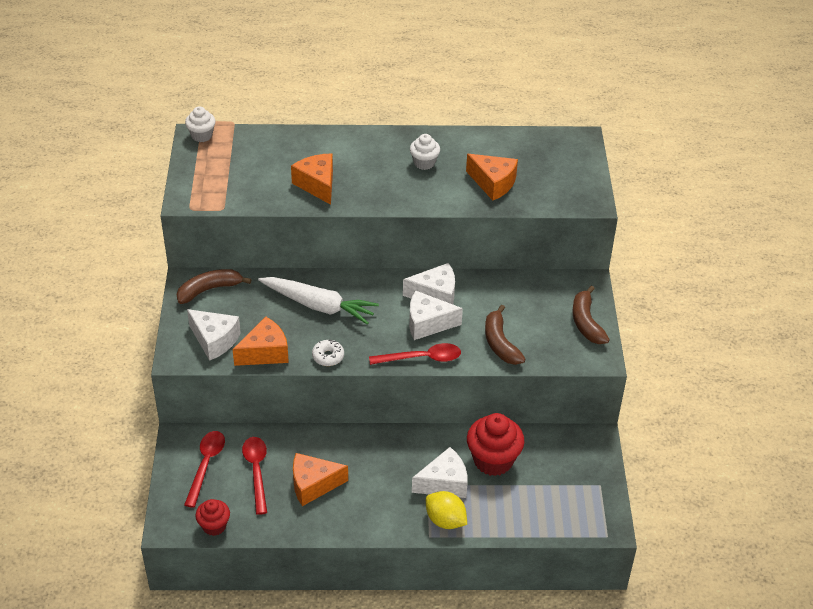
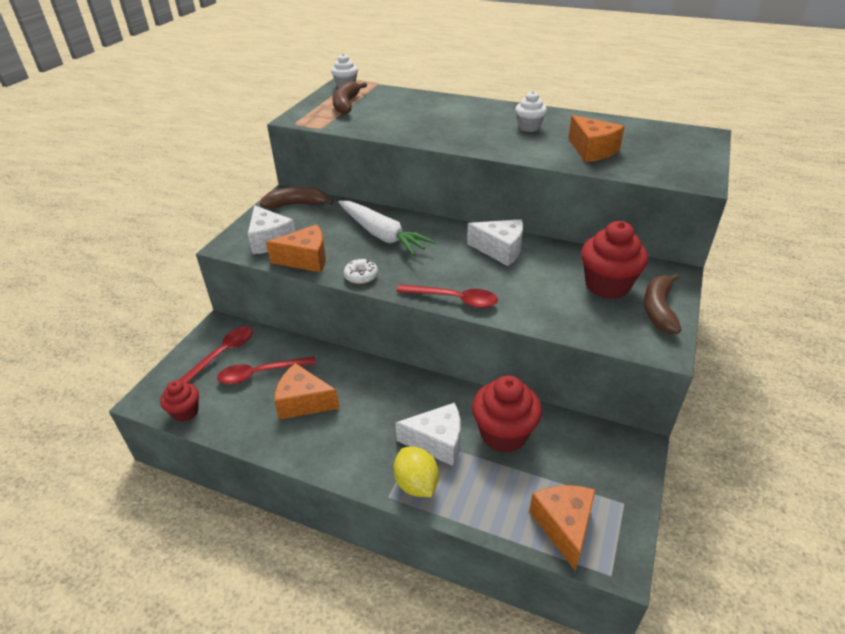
camera: 25 degrees right, 5 degrees down
red spoon [242,437,267,515] -> red spoon turned 120 degrees counterclockwise [217,356,316,384]
orange cheese [291,154,333,205] -> orange cheese moved to [529,485,596,570]
white cheese [409,290,463,340] -> none
brown banana [485,304,525,365] -> brown banana moved to [332,81,367,114]
none -> red cupcake [581,221,648,299]

